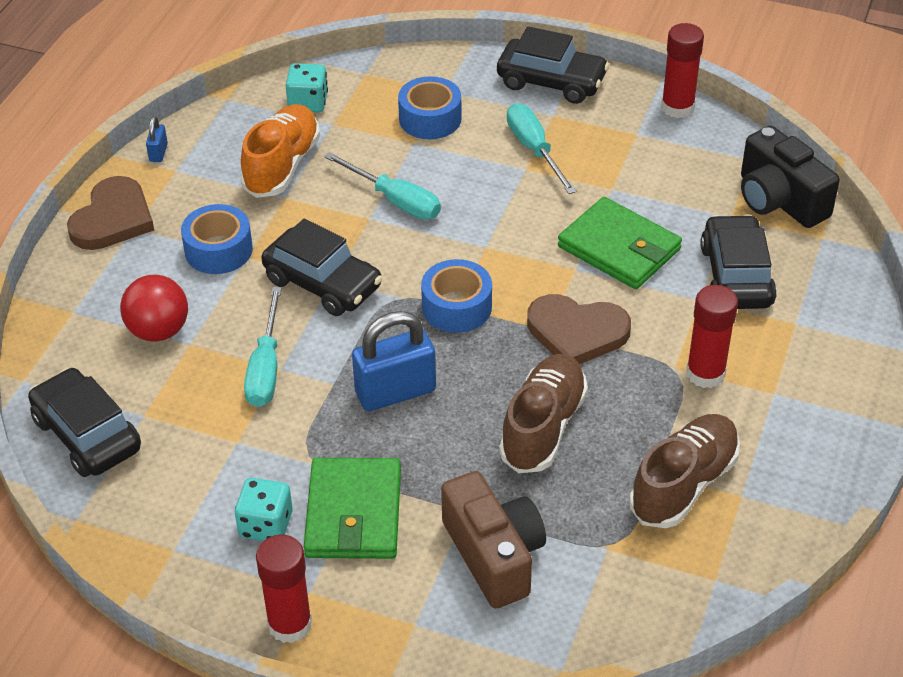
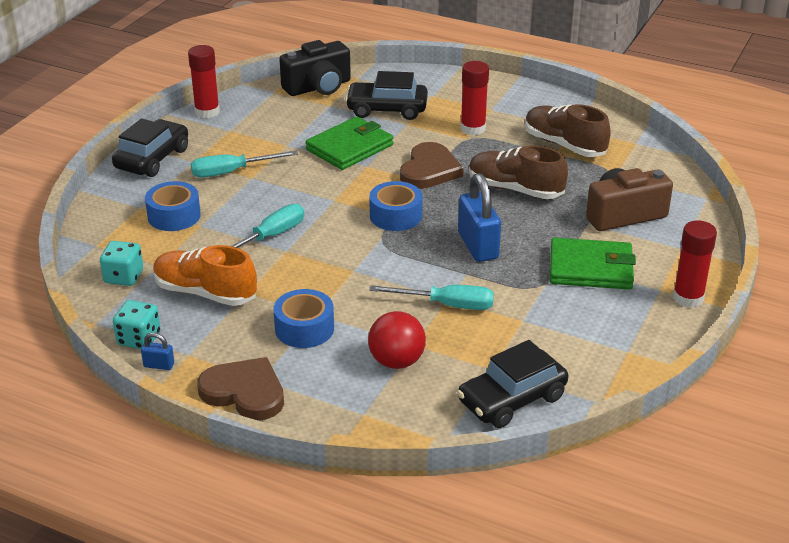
camera: 85 degrees left, 10 degrees down
turquoise dice [235,478,293,541] -> turquoise dice moved to [113,300,161,349]
black car [261,218,383,316] -> none

